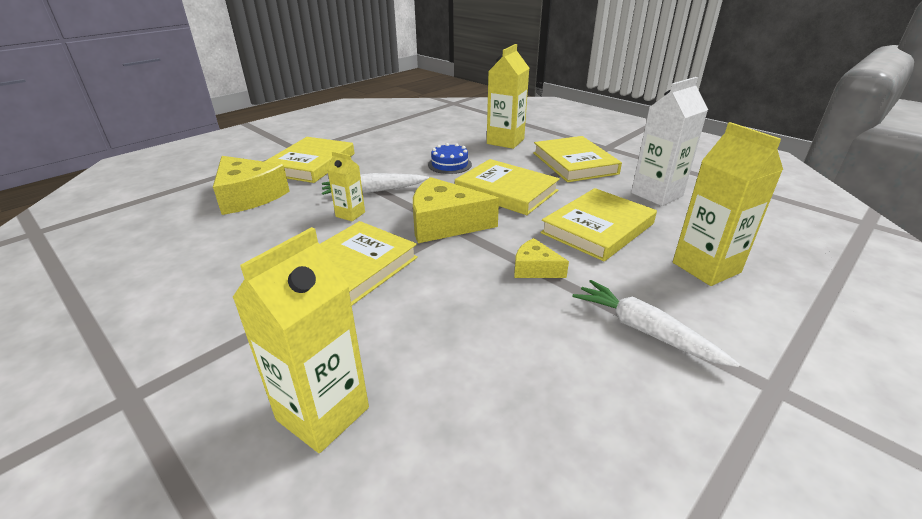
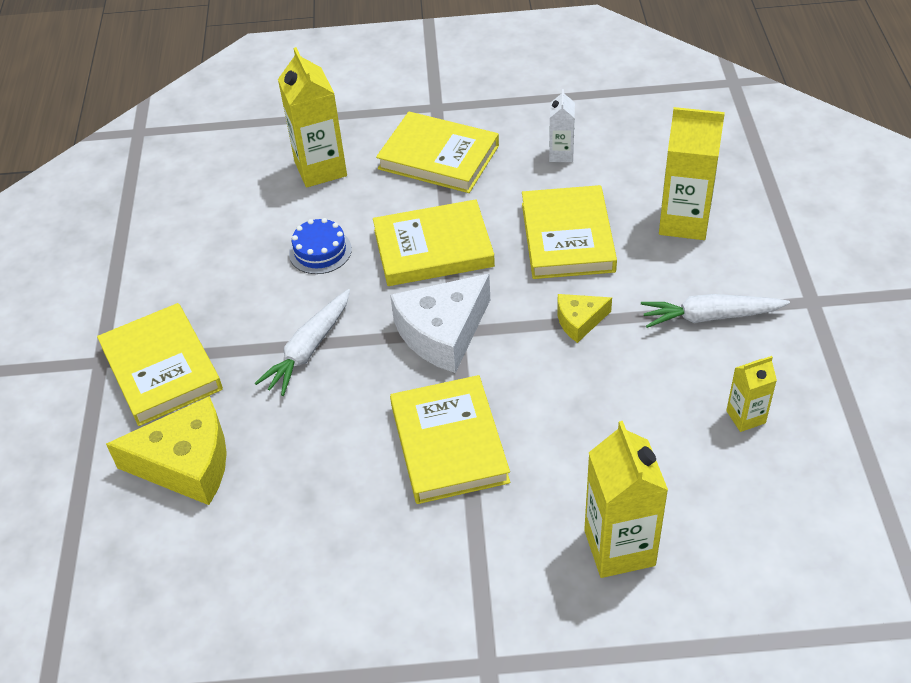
camera: 45 degrees left, 15 degrees up
yellow carton [327,151,365,221] -> yellow carton moved to [726,356,777,432]
yellow cheese [413,177,499,243] -> white cheese [390,274,490,373]
white carton [631,77,708,206] -> white carton [549,89,575,162], size x0.55

